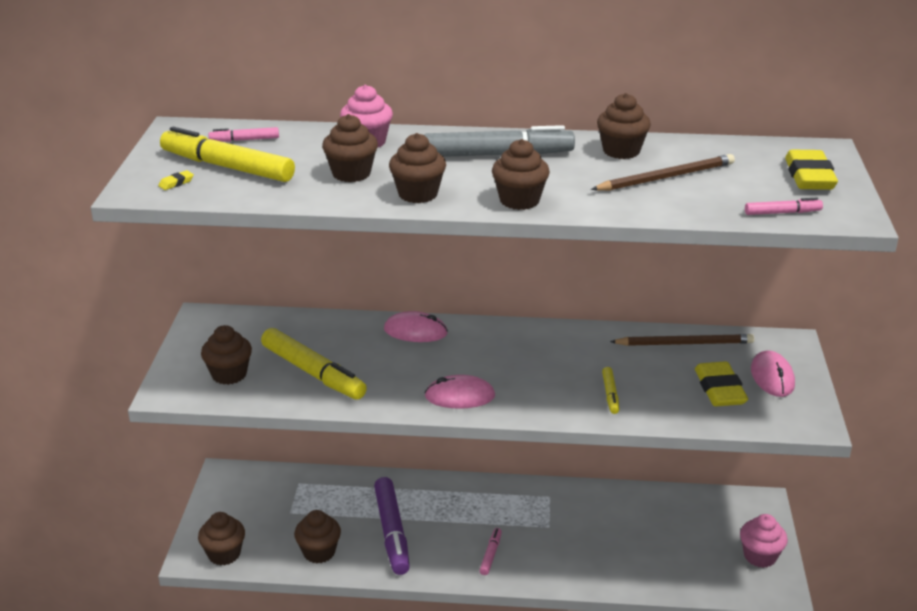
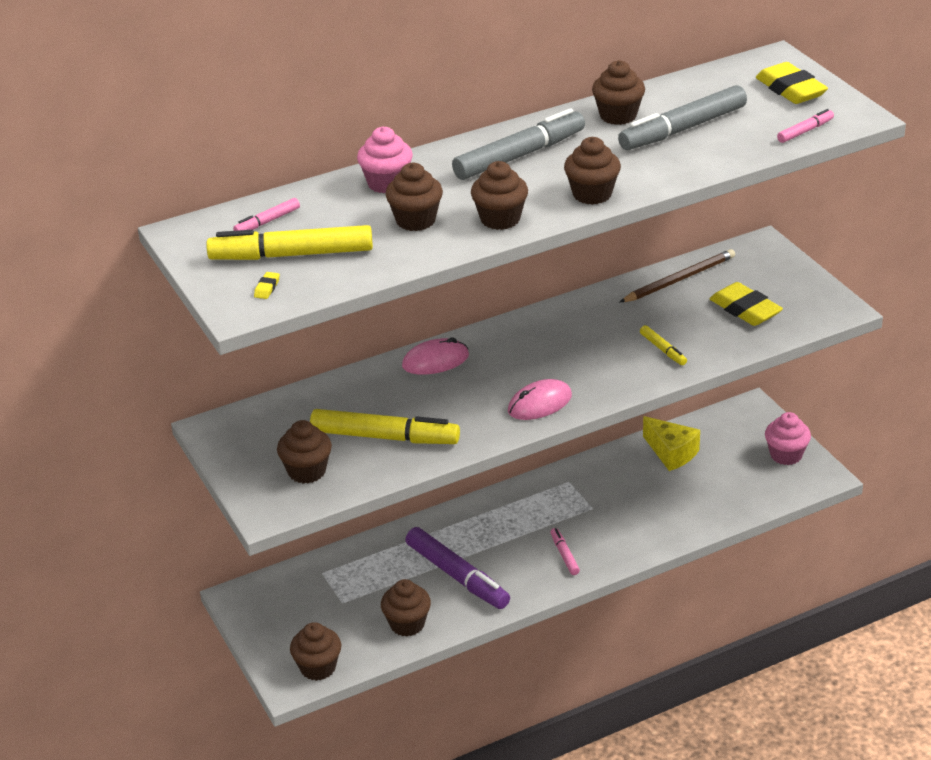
camera: 30 degrees left, 5 degrees up
brown pencil [591,154,735,191] -> grey marker [618,85,747,150]
pink mouse [751,351,795,397] -> none
none -> yellow cheese [643,416,700,471]

